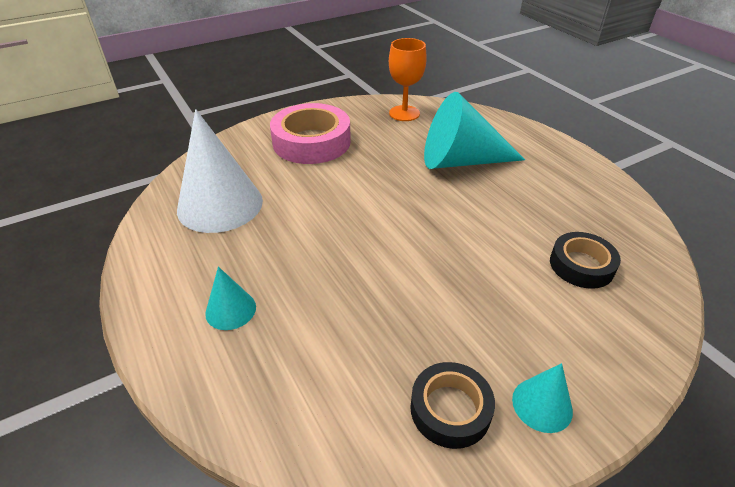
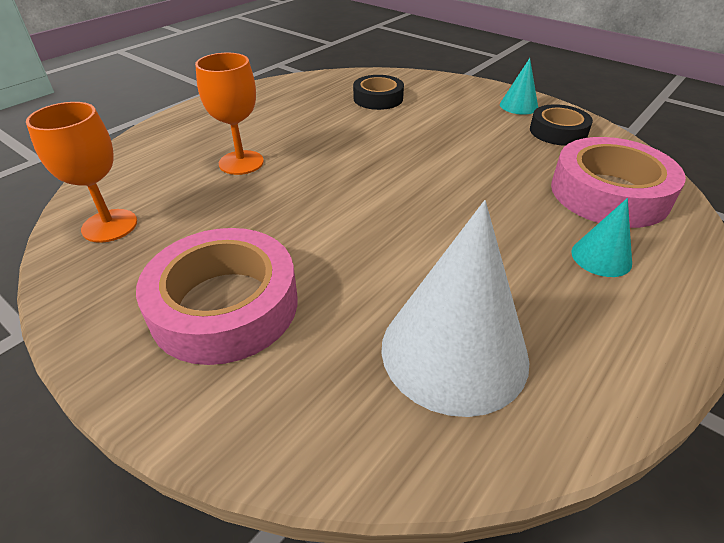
camera: 110 degrees left, 0 degrees up
turquoise cone [424,92,525,169] -> orange goblet [195,53,264,175]
none -> pink tape [551,137,686,228]

